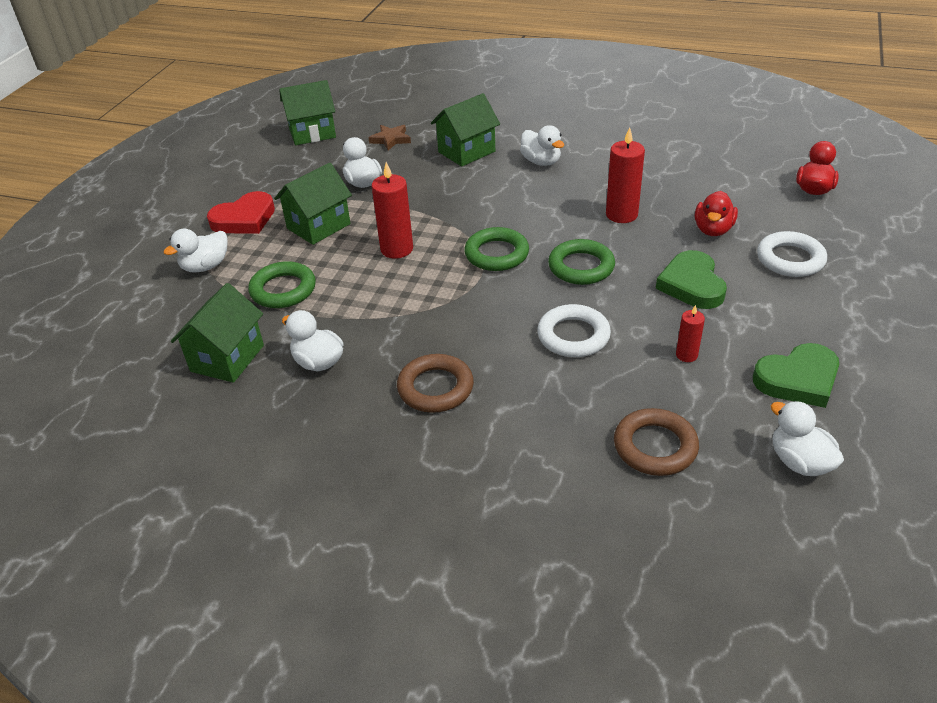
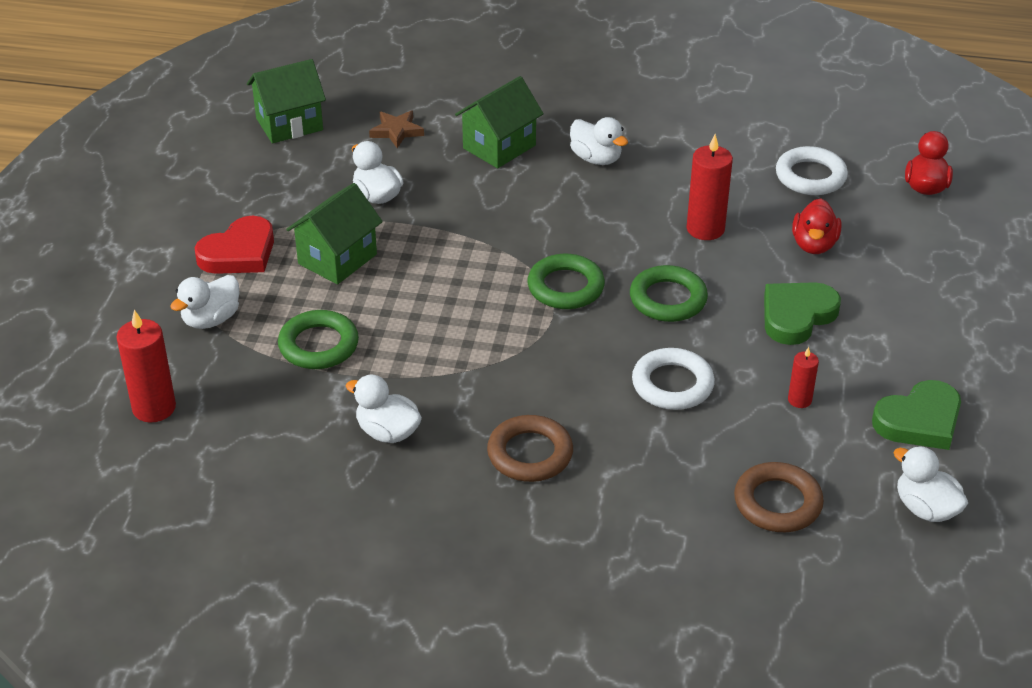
camera: 10 degrees left, 0 degrees up
green house [171,283,264,383] -> none
red candle [372,162,413,259] -> red candle moved to [117,310,176,423]
green heart [656,250,727,309] -> green heart turned 60 degrees clockwise [764,282,841,345]
white ring [757,231,827,277] -> white ring moved to [776,146,848,195]

